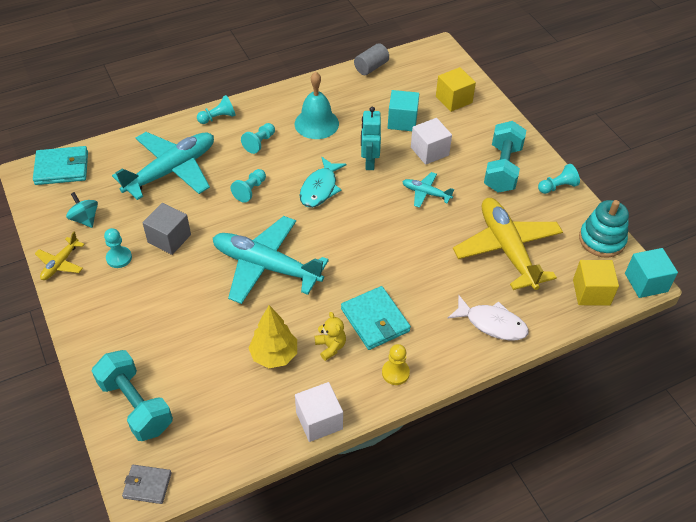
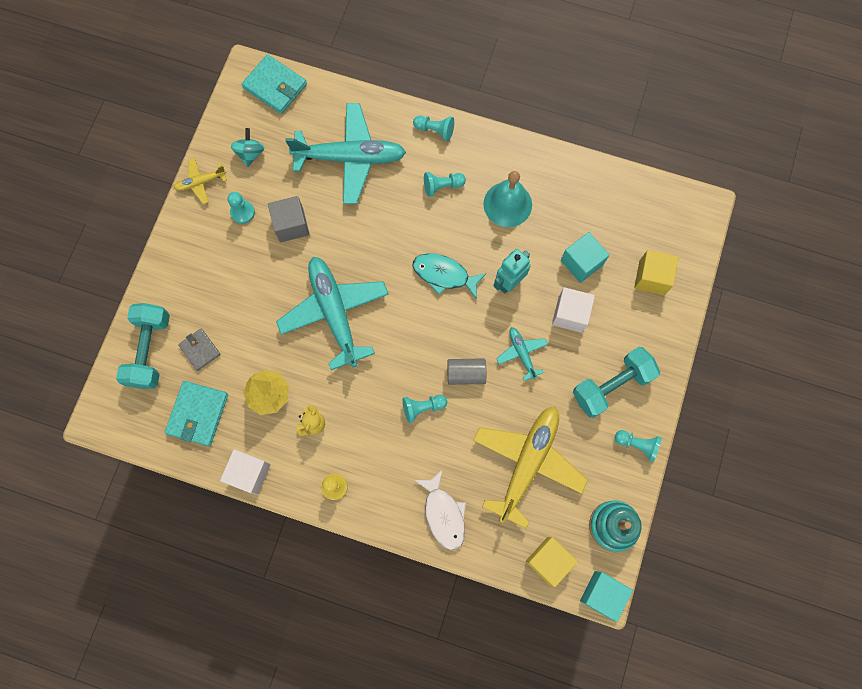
camera: 45 degrees right, 25 degrees up
grey wallet [122,465,172,504] -> grey wallet moved to [178,329,221,371]
turquoise pawn [231,169,266,203] -> turquoise pawn moved to [402,395,447,423]
turquoise fish [300,157,347,208] -> turquoise fish turned 45 degrees clockwise [413,253,487,300]
turquoise wallet [341,286,411,350] -> turquoise wallet moved to [165,381,228,446]
grey cylinder [354,43,389,75] -> grey cylinder moved to [447,358,486,385]

